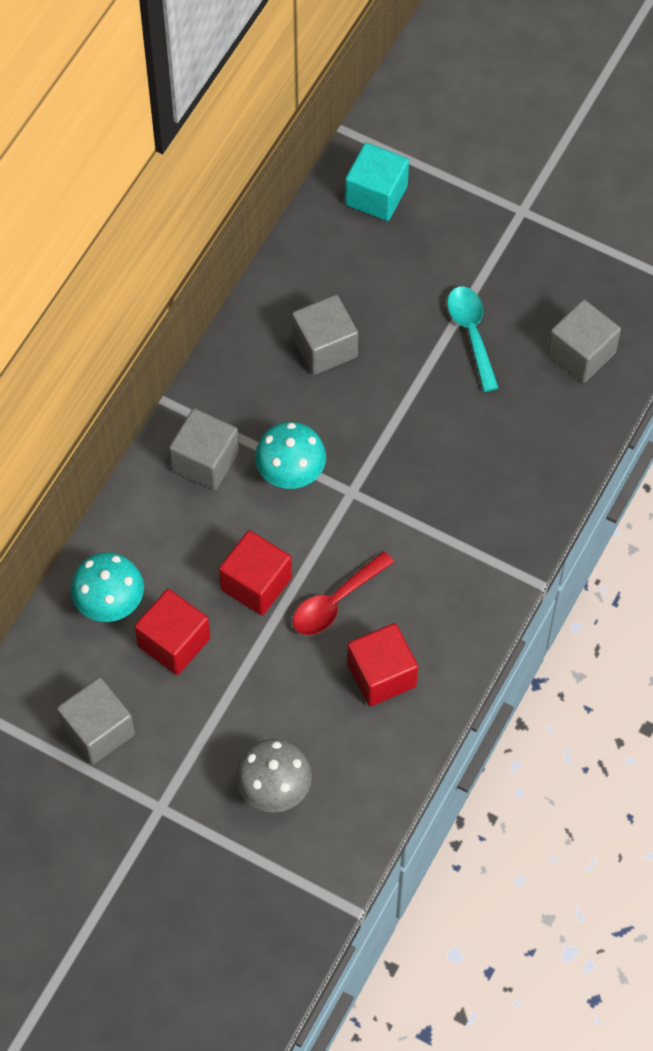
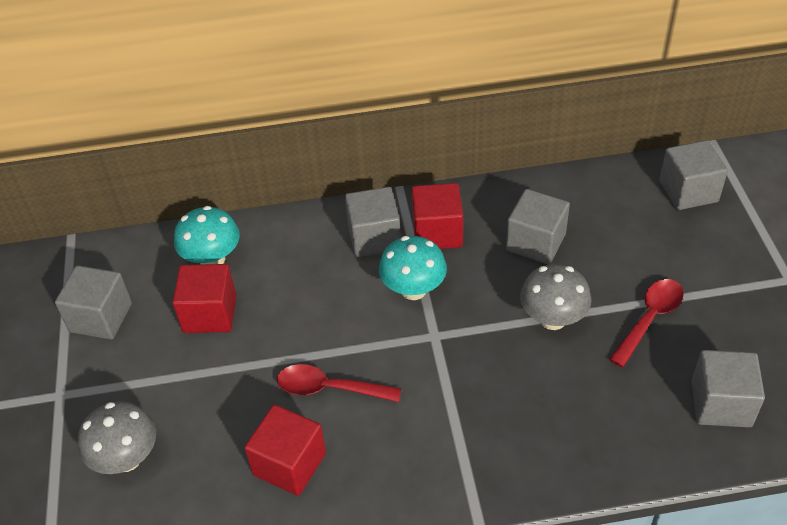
camera: 55 degrees right, 15 degrees down
red cube [219,530,292,615] -> red cube moved to [411,183,463,249]
turquoise cube [345,143,409,221] -> grey cube [659,140,728,210]
turquoise spoon [447,286,499,392] -> red spoon [609,279,684,367]
none -> grey mushroom [520,264,592,330]

